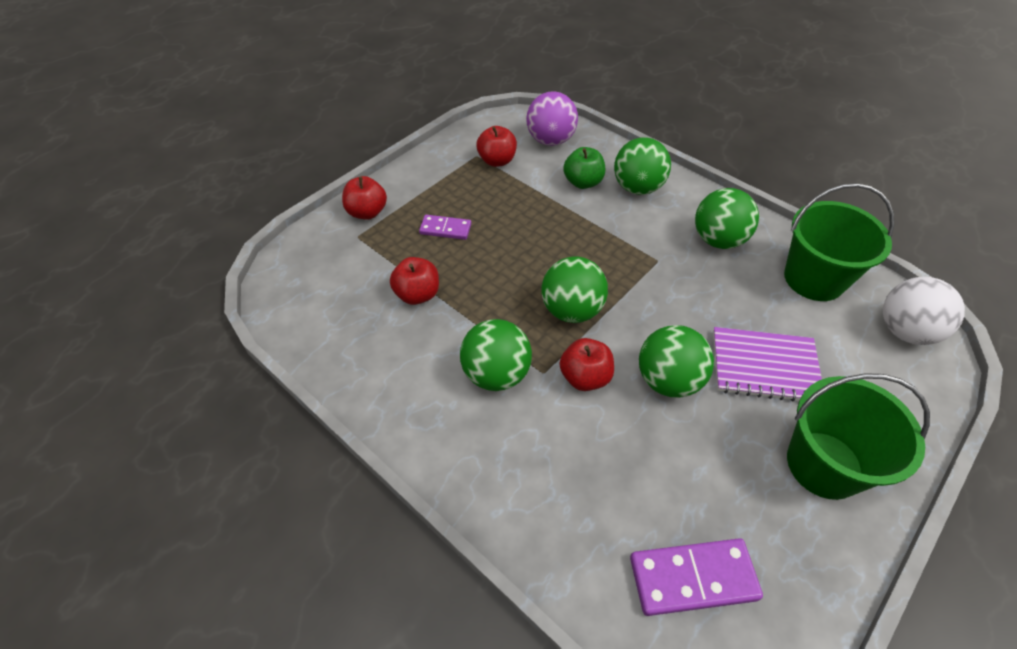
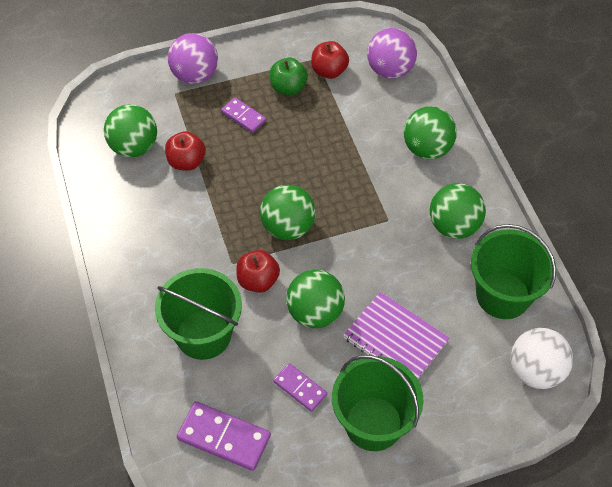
camera: 30 degrees right, 5 degrees up
red apple [342,176,387,220] -> purple ball [168,33,218,84]
green ball [460,319,532,391] -> green ball moved to [104,104,157,157]
green apple [563,147,605,189] -> green apple moved to [270,58,308,95]
none -> green bucket [155,268,242,360]
none -> purple domino [273,363,327,412]

